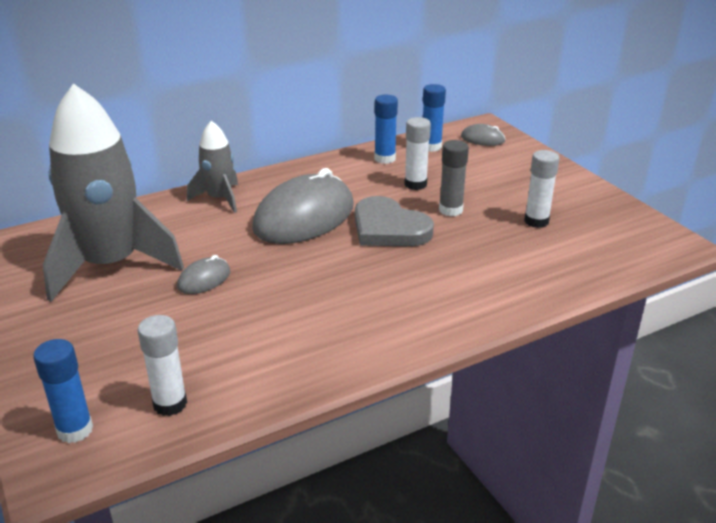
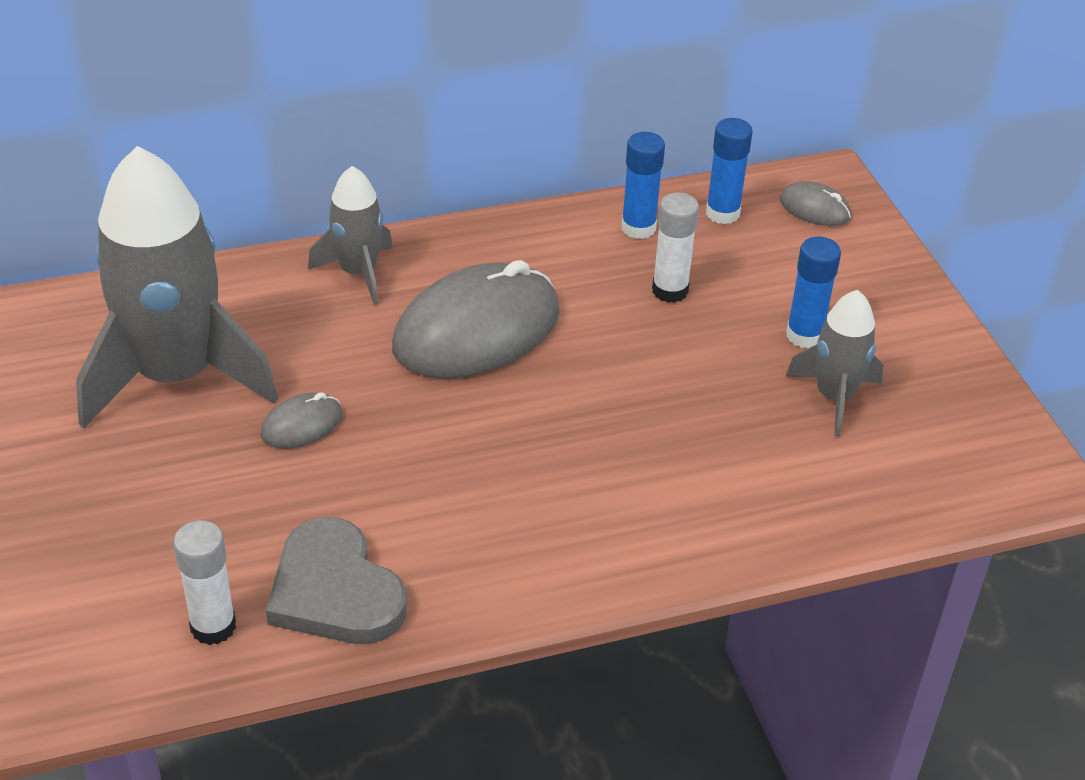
camera: 10 degrees right, 10 degrees up
blue glue stick [33,339,93,443] -> blue glue stick moved to [786,237,841,348]
grey heart [355,196,434,247] -> grey heart moved to [266,517,407,644]
grey glue stick [439,140,469,216] -> none
white glue stick [524,150,559,228] -> grey rocket [786,290,883,436]

